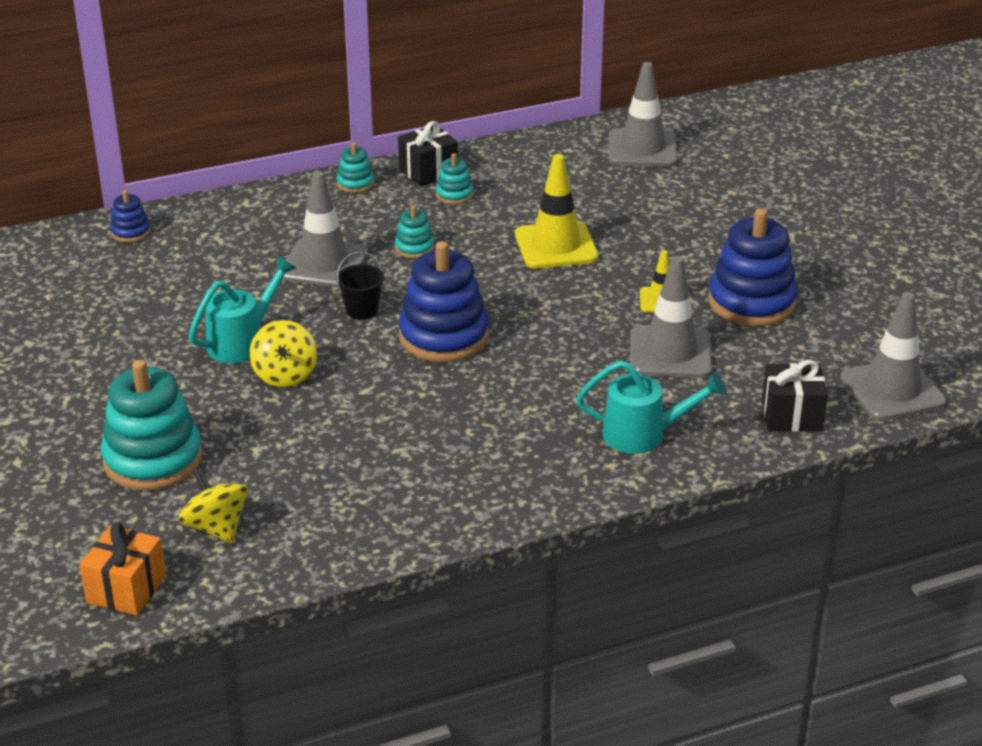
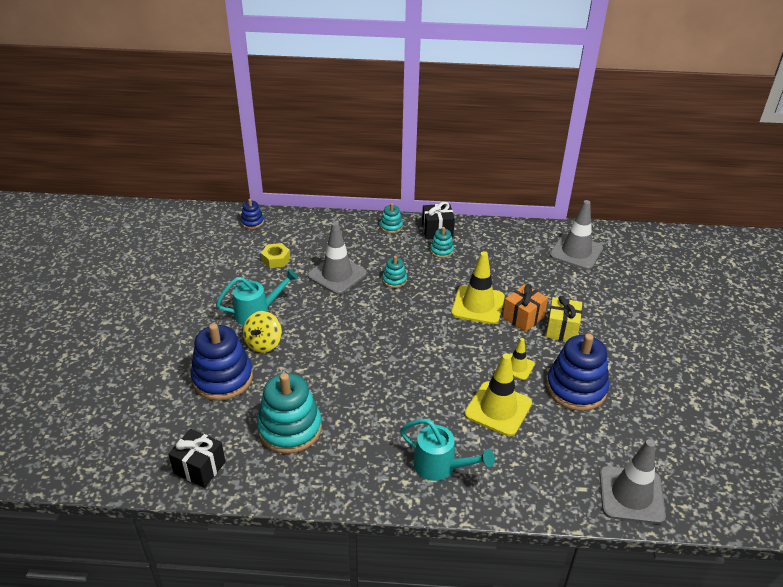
camera: 25 degrees right, 5 degrees up
orange gift [79,523,166,616] -> orange gift moved to [503,284,548,332]
turquoise stacking toy [101,359,202,491] -> turquoise stacking toy moved to [257,373,322,454]
yellow spinning top [178,467,248,543] -> none
black bucket [336,252,385,320] -> none
blue stacking toy [399,241,489,362] -> blue stacking toy moved to [191,323,253,401]
grey traffic cone [630,256,712,378] -> yellow traffic cone [465,353,532,436]
black gift [762,360,828,432] -> black gift moved to [168,429,226,488]
none -> yellow nut [261,243,290,268]
none -> yellow gift [546,296,582,341]

